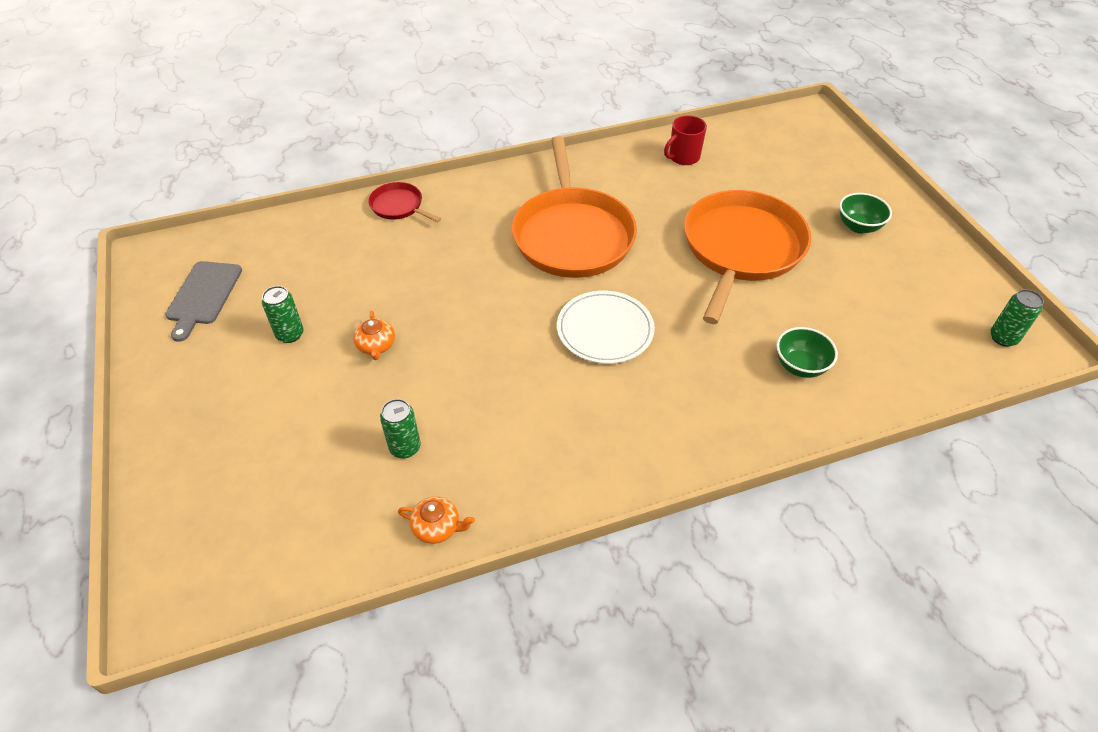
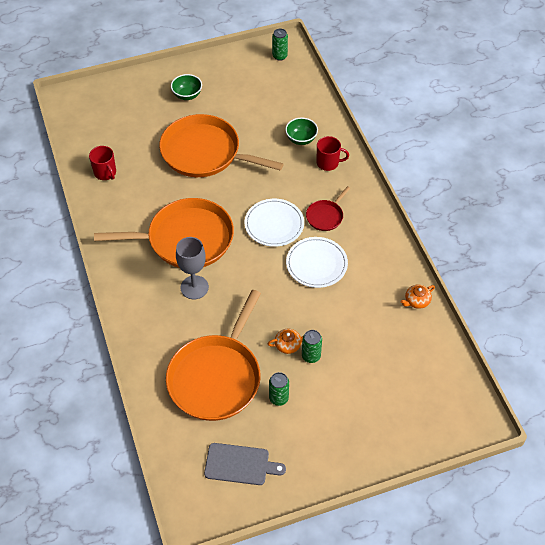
camera: 90 degrees left, 5 degrees up
red pan [368,182,441,222] -> red pan moved to [306,186,350,231]
green can [380,399,421,458] -> green can moved to [302,330,322,363]
orange teapot [398,496,475,544] -> orange teapot turned 135 degrees counterclockwise [401,285,435,309]
none -> orange pan [166,290,261,421]
none -> grey goblet [176,237,209,299]
none -> white plate [286,237,348,288]
none -> red mug [317,136,349,171]

